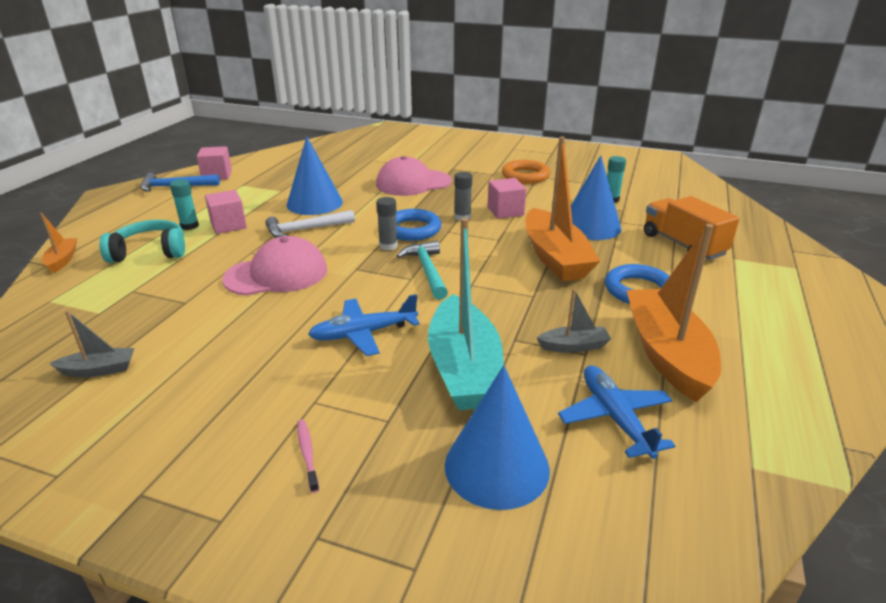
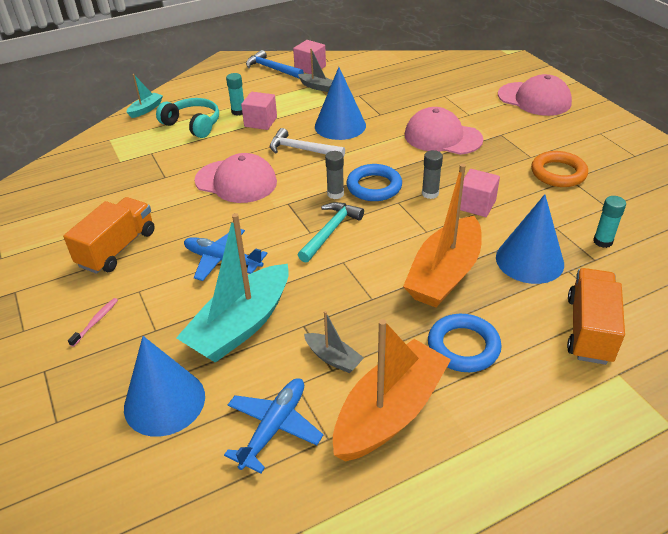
camera: 45 degrees right, 10 degrees up
orange boat [40,213,77,273] -> turquoise boat [126,74,163,118]
grey boat [49,311,134,377] -> grey boat moved to [298,49,333,92]
none -> orange truck [63,197,155,274]
none -> pink cap [498,74,572,116]

